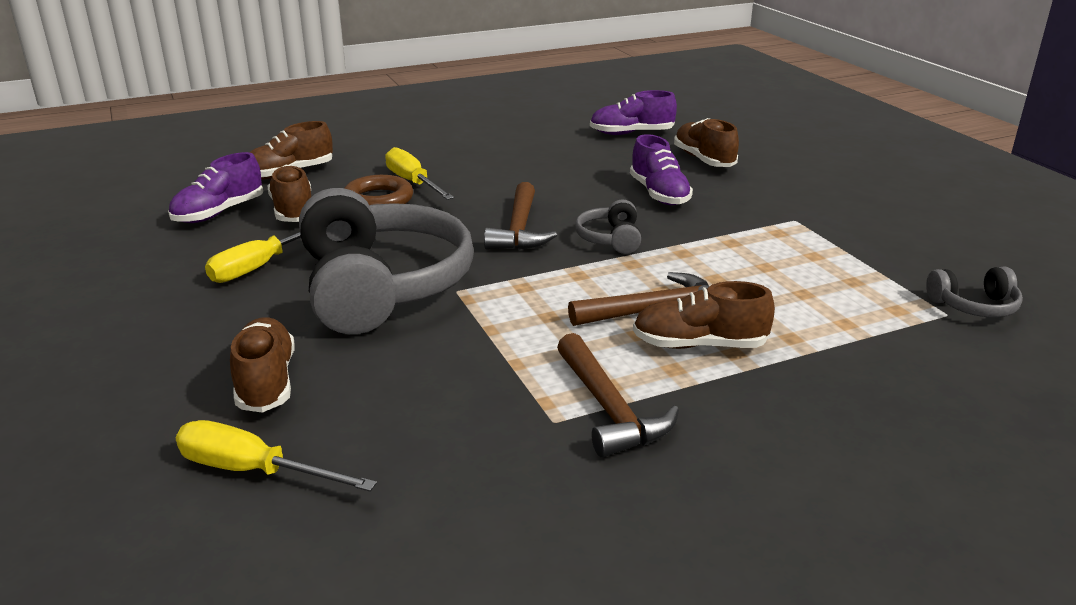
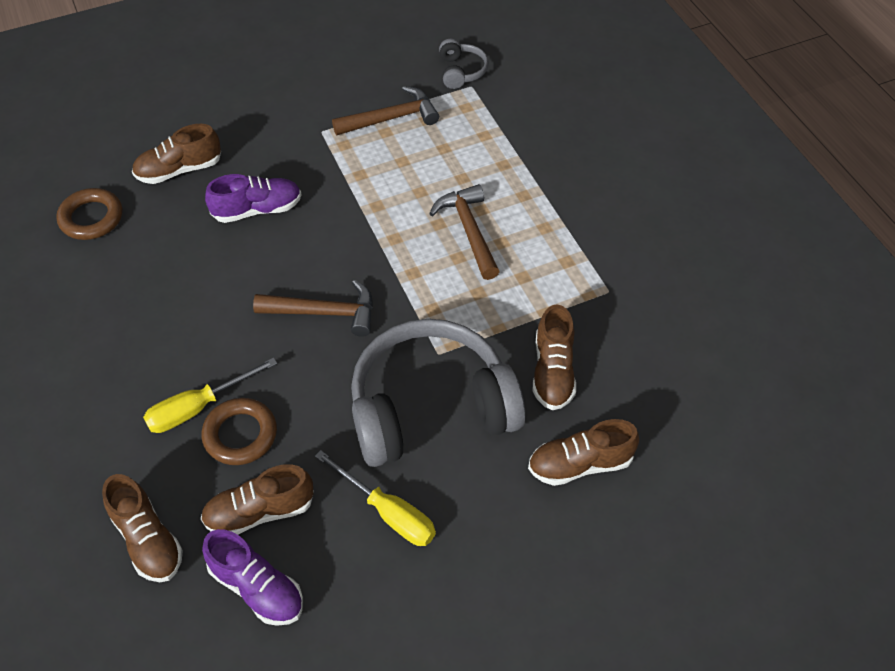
camera: 90 degrees left, 25 degrees up
yellow screwdriver [175,420,377,492] -> none
brown hammer [557,333,679,457] -> brown hammer moved to [332,86,439,135]
grey headphones [575,199,641,254] -> none
purple shoe [590,90,677,135] -> brown ring [56,188,122,240]
brown shoe [633,281,775,349] -> brown shoe moved to [533,305,576,410]

